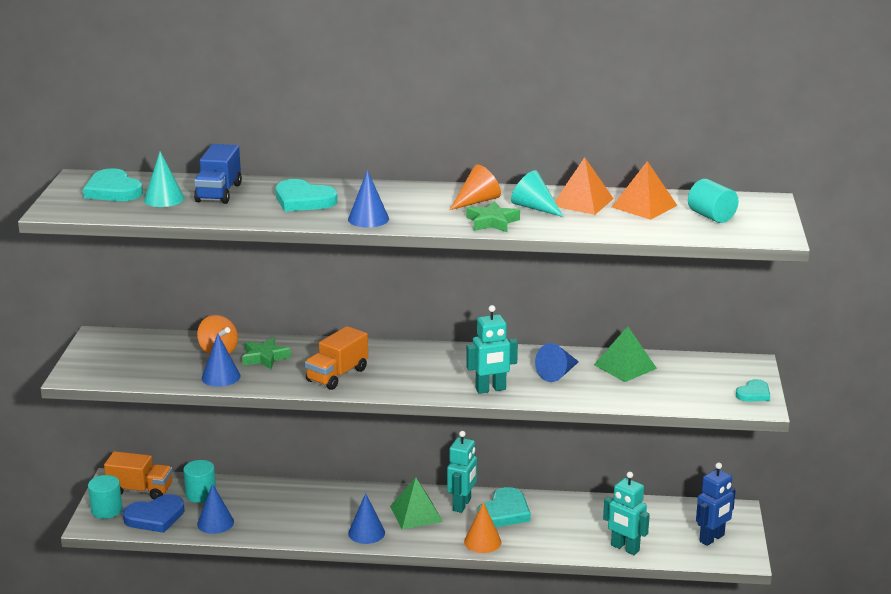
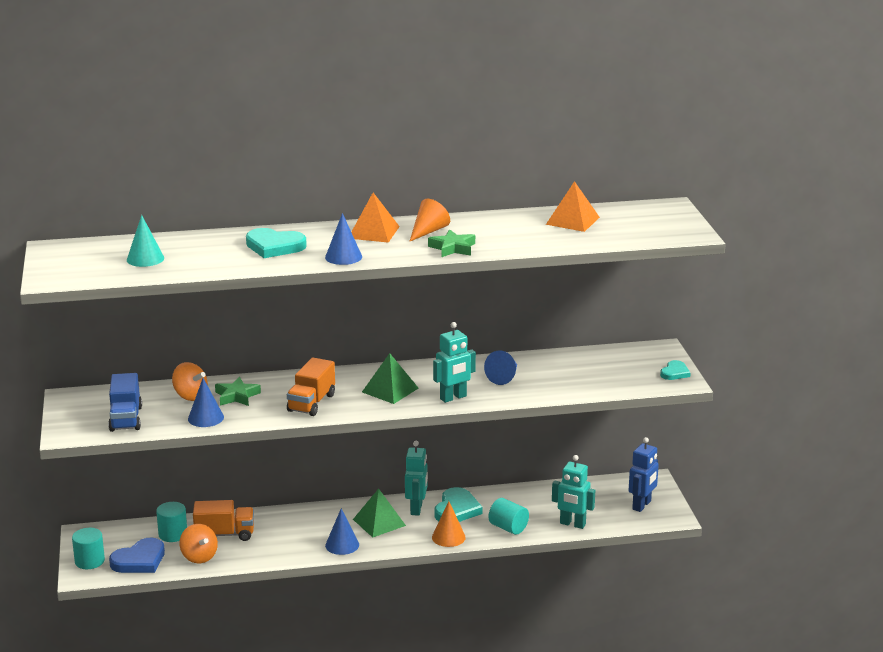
camera: 15 degrees left, 0 degrees up
turquoise heart [83,168,143,201] -> none
orange truck [104,451,173,500] -> orange truck moved to [193,500,254,541]
blue truck [194,144,242,204] -> blue truck moved to [108,373,142,432]
blue cone [197,483,234,534] -> orange spinning top [179,524,218,563]
turquoise cone [511,170,563,217] -> none
orange pyramid [555,157,614,215] -> orange pyramid moved to [351,193,400,243]
green pyramid [594,326,657,382] -> green pyramid moved to [362,353,418,404]
turquoise cylinder [688,179,738,223] -> turquoise cylinder moved to [488,498,529,535]

